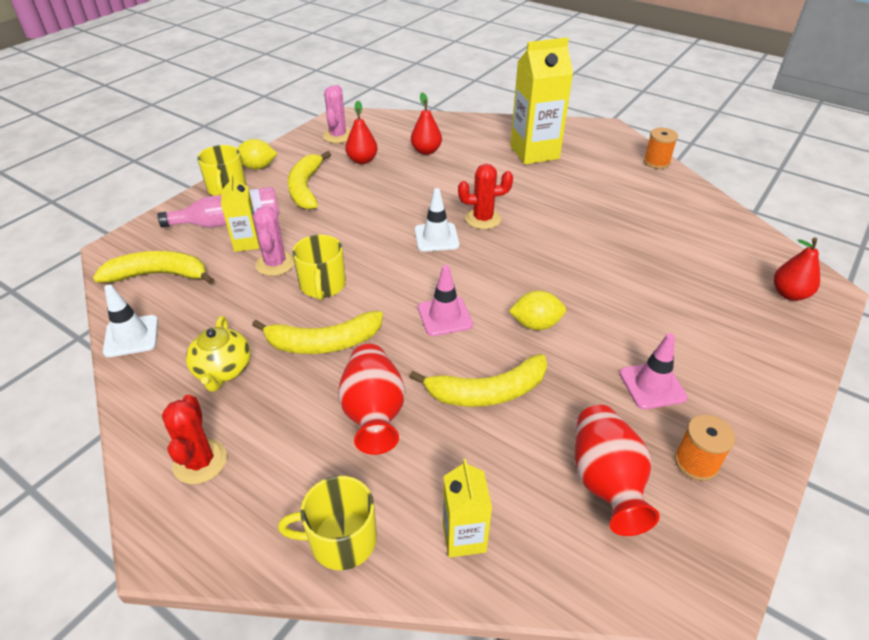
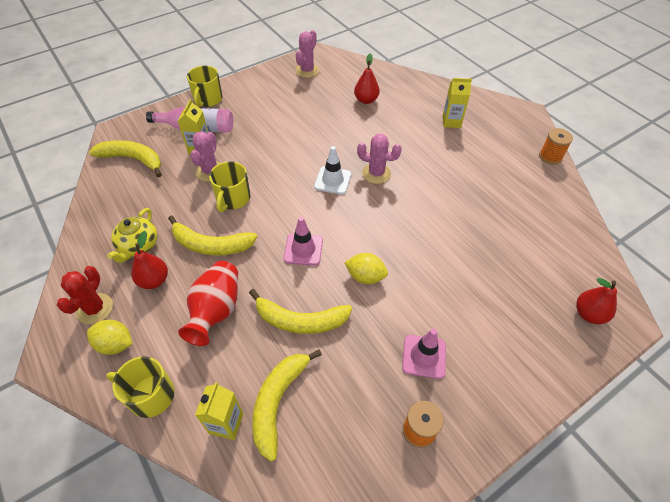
camera: 20 degrees right, 10 degrees up
white traffic cone [103,284,158,357] -> none
yellow lemon [237,139,278,170] -> yellow lemon moved to [87,320,132,355]
yellow banana [288,151,331,210] -> yellow banana moved to [252,349,322,462]
red pear [345,101,378,164] -> red pear moved to [131,231,168,289]
red cactus [458,164,513,229] -> pink cactus [357,134,402,184]
yellow carton [510,37,573,164] -> yellow carton [442,78,472,128], size x0.54
red vase [575,405,660,536] -> none

